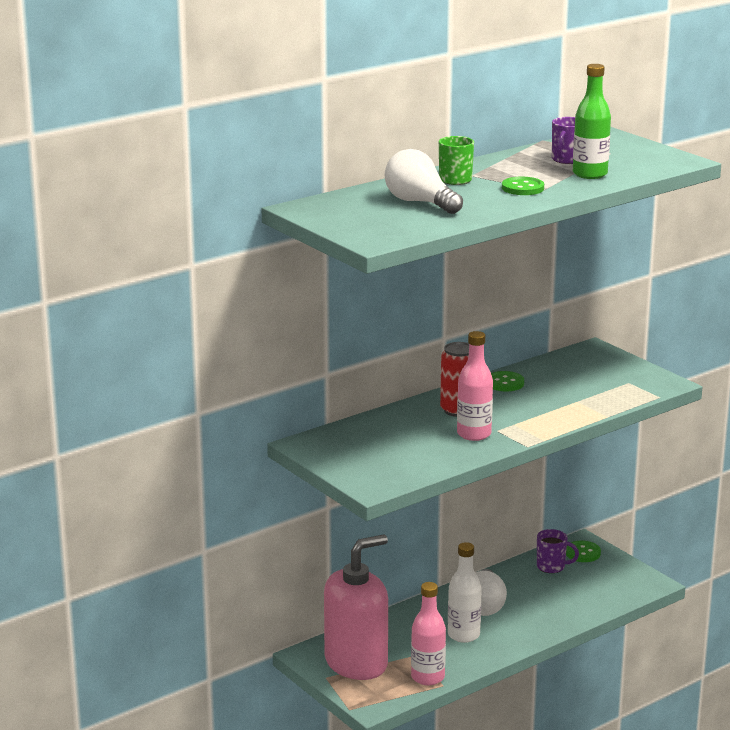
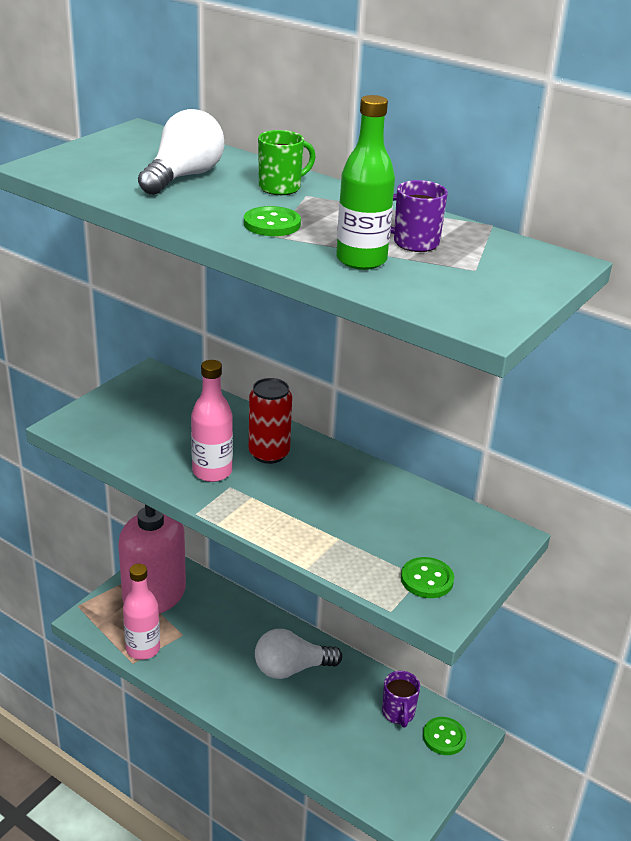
camera: 70 degrees right, 10 degrees up
white bottle [448,542,482,643] -> none
green button [491,371,524,391] -> green button moved to [401,557,454,598]

